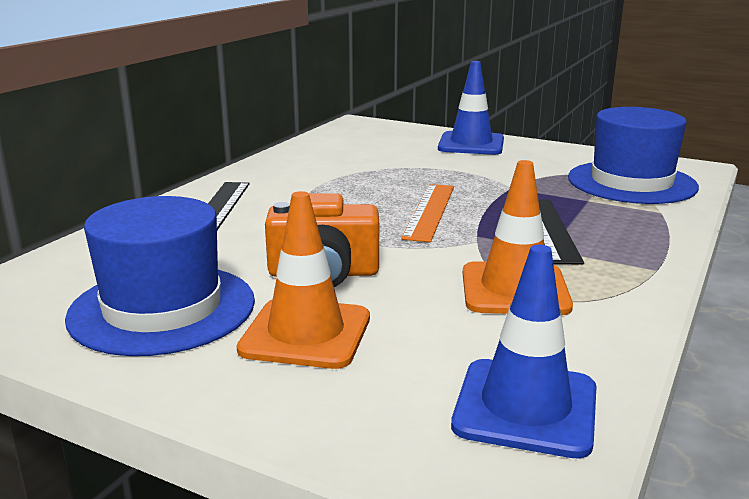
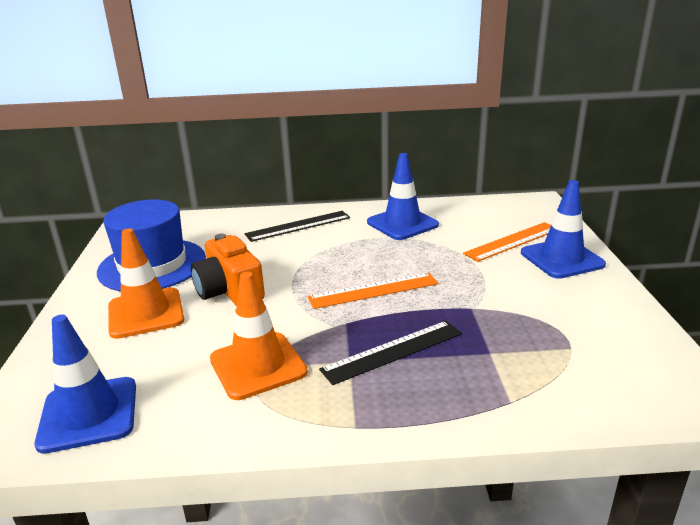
camera: 60 degrees right, 5 degrees up
blue hat [568,107,699,204] -> none
none -> blue traffic cone [367,153,439,240]
none -> orange ruler [463,222,551,262]

